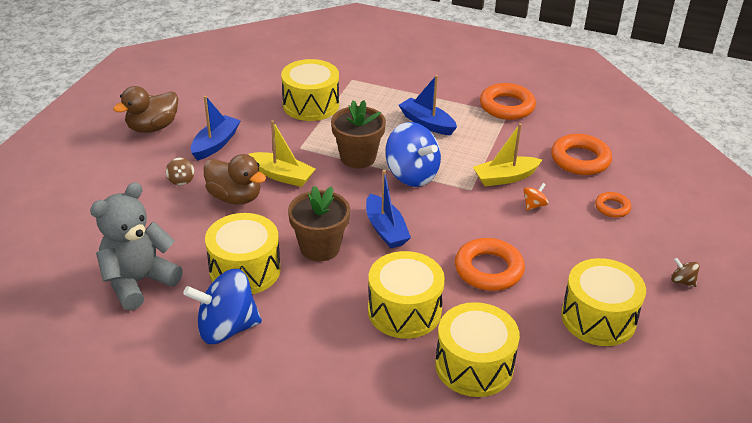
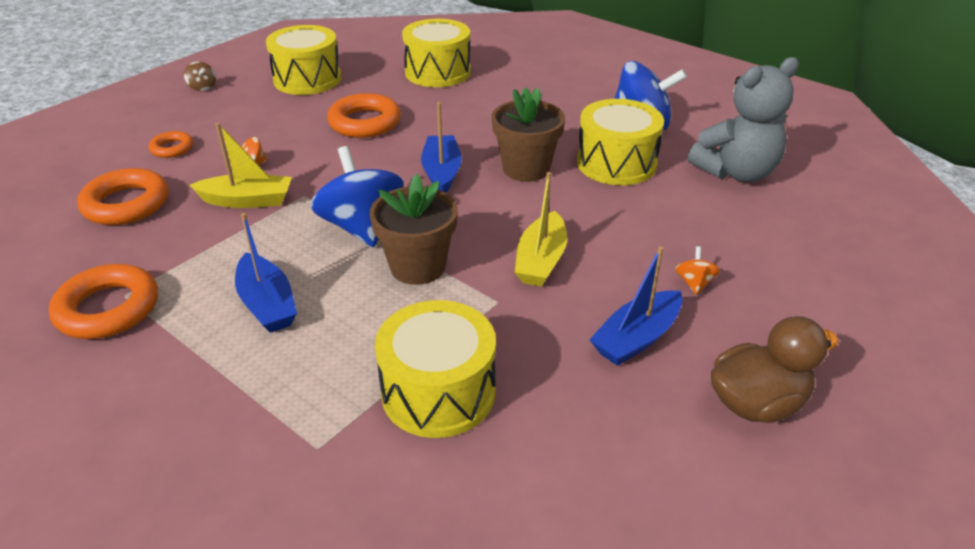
camera: 160 degrees left, 0 degrees up
brown spinning top [166,158,194,185] -> orange spinning top [675,247,720,295]
brown duck [204,154,266,204] -> none
yellow boat [249,120,316,187] -> yellow boat turned 120 degrees counterclockwise [515,172,567,287]
yellow drum [368,251,445,339] -> none

